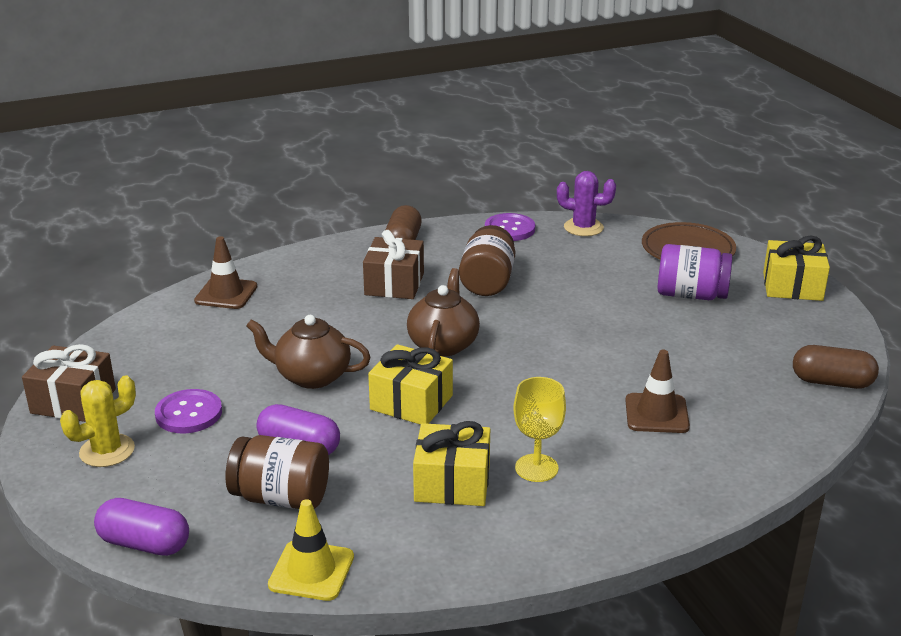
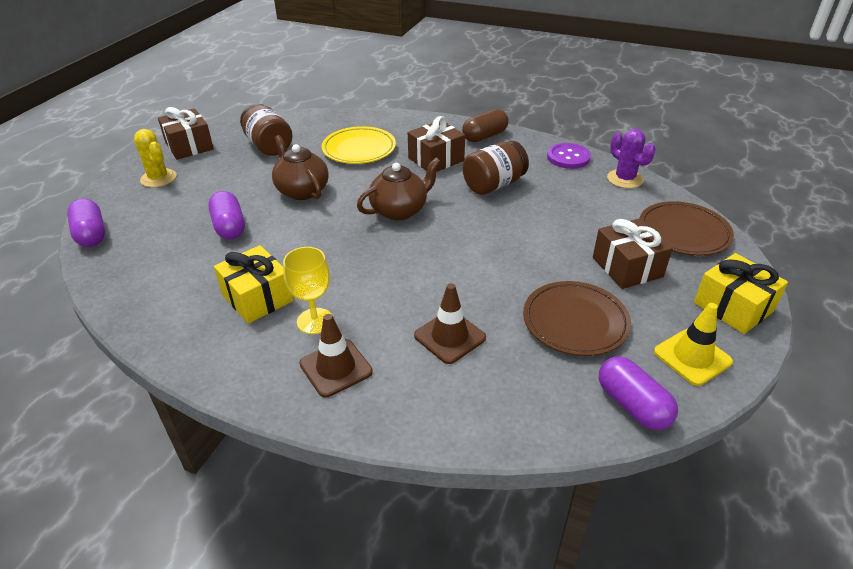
camera: 45 degrees right, 10 degrees up
yellow cactus [60,375,136,467] -> yellow cactus turned 45 degrees clockwise [134,129,176,188]
purple button [155,389,222,433] -> none
brown traffic cone [194,236,257,309] -> brown traffic cone moved to [299,314,373,397]
brown jar [226,435,329,509] -> brown jar moved to [240,104,292,156]
yellow traffic cone [268,499,354,601] -> yellow traffic cone moved to [654,303,733,386]
yellow gift [368,344,453,425] -> none
purple jar [658,244,732,300] -> brown gift [593,218,673,289]
brown capsule [793,345,879,389] -> purple capsule [599,356,678,430]
none -> yellow plate [322,126,396,164]
none -> brown plate [523,281,631,356]

